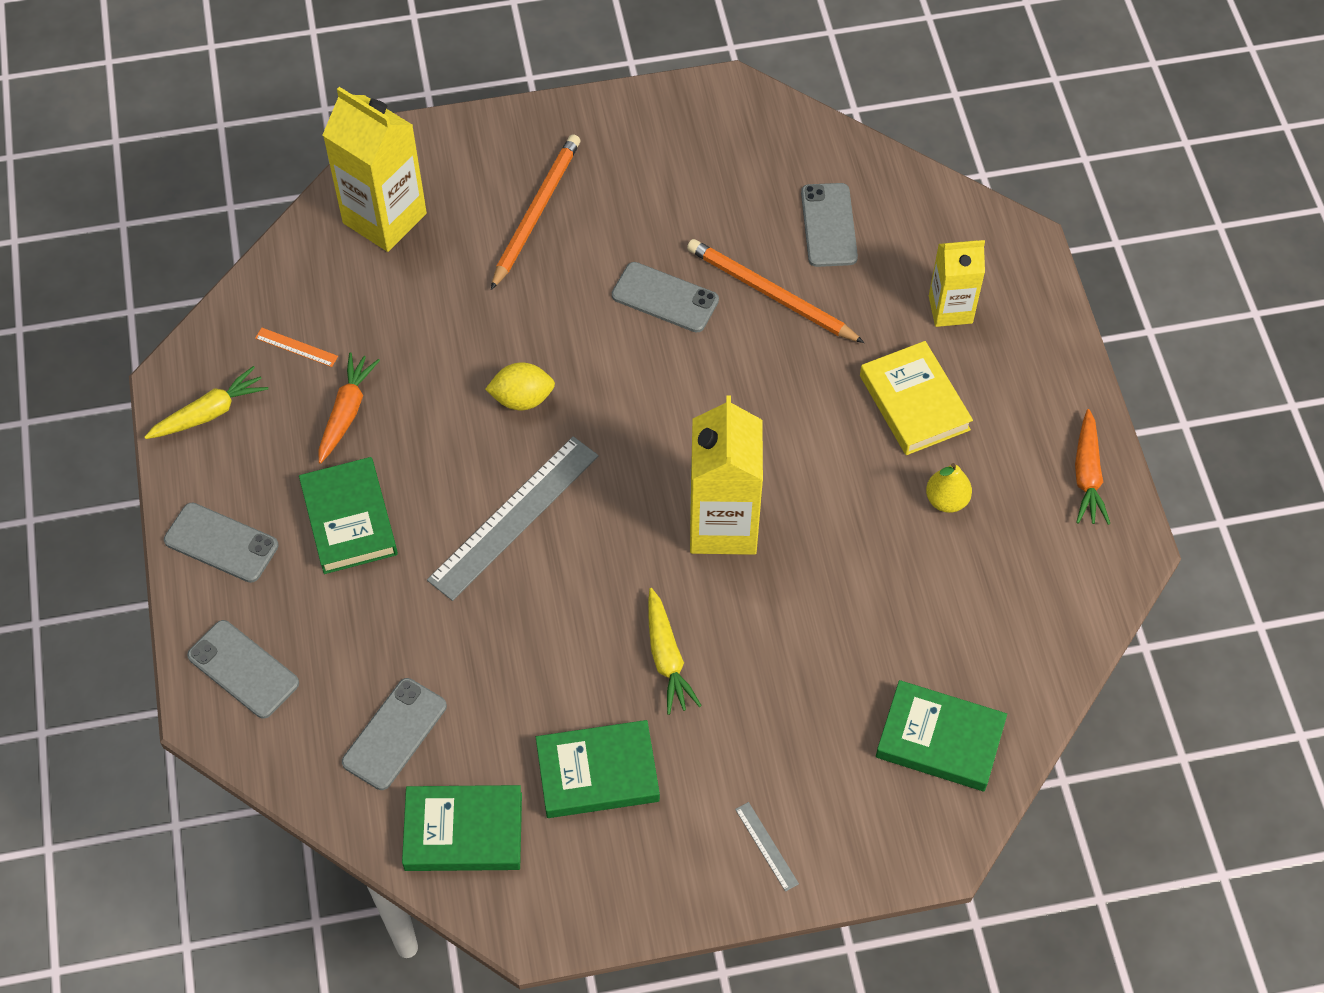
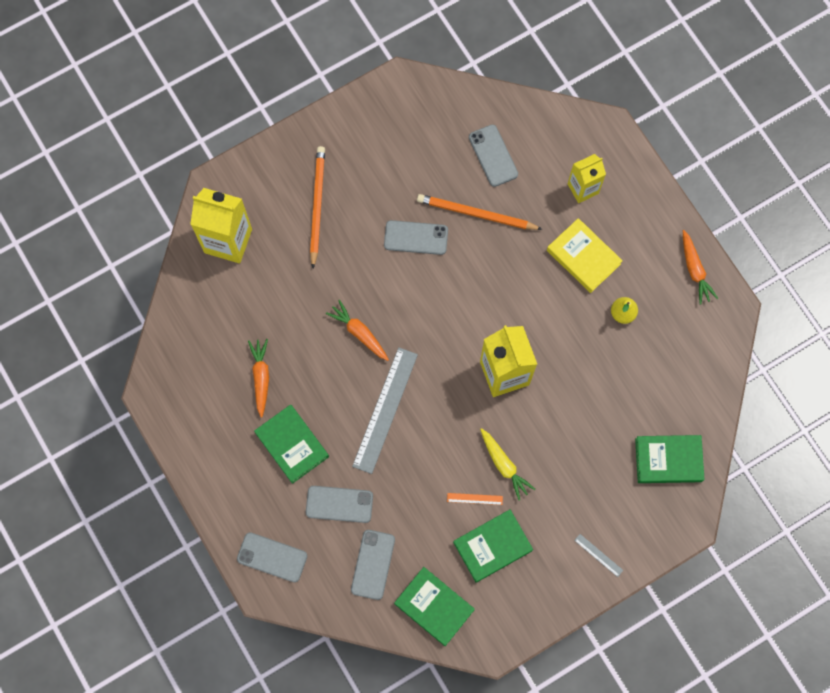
camera: 20 degrees left, 15 degrees up
yellow carrot [145,366,269,439] -> none
grey phone [164,502,279,583] -> grey phone moved to [306,486,373,523]
orange ruler [255,328,338,367] -> orange ruler moved to [447,493,503,505]
green book [402,785,522,871] -> green book turned 60 degrees clockwise [394,567,475,646]
yellow lemon [485,362,555,410] -> orange carrot [326,300,389,361]

